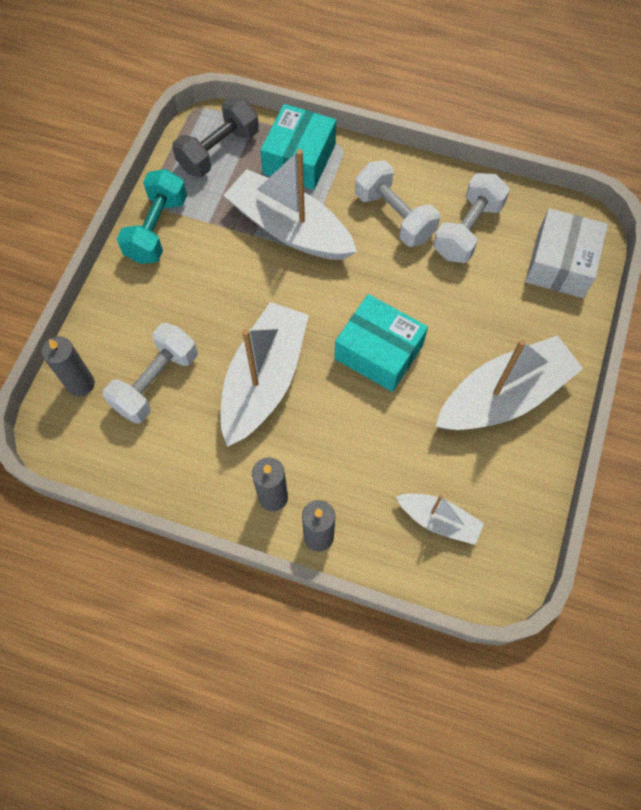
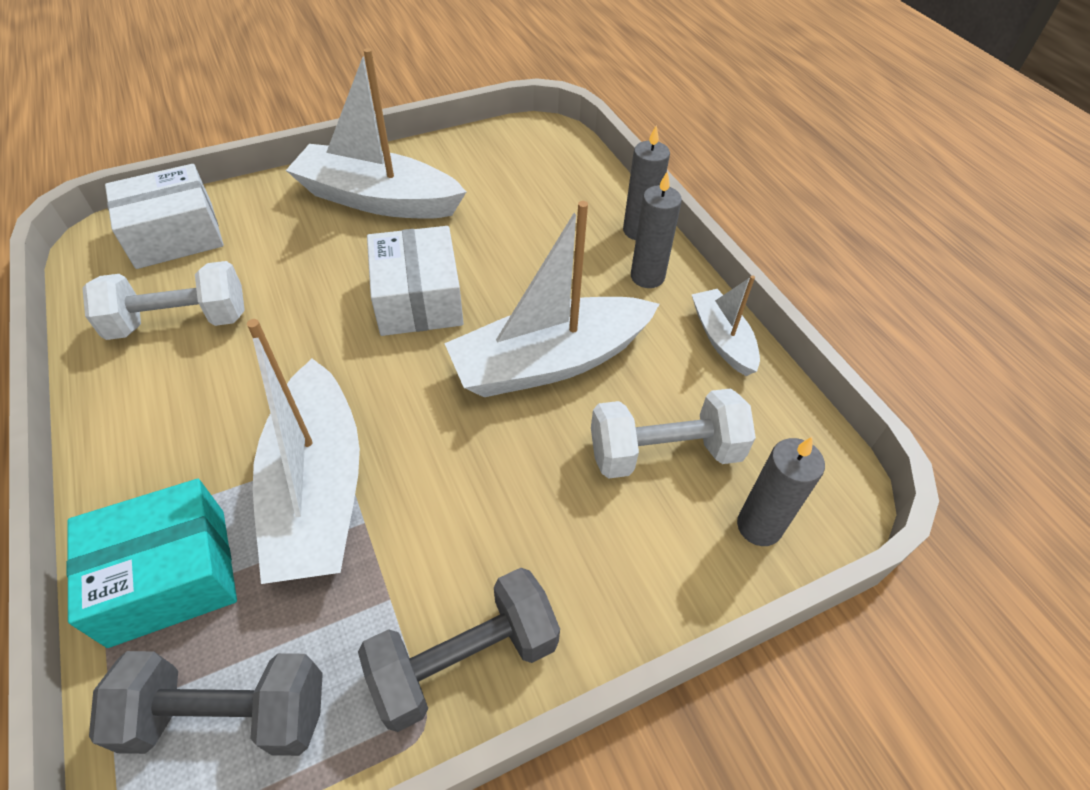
camera: 135 degrees left, 15 degrees down
turquoise dumbbell [117,169,187,264] -> grey dumbbell [358,568,560,732]
turquoise box [334,294,428,392] -> white box [367,226,464,336]
white dumbbell [355,160,440,247] -> none
white boat [396,493,484,545] -> white boat moved to [691,275,760,376]

